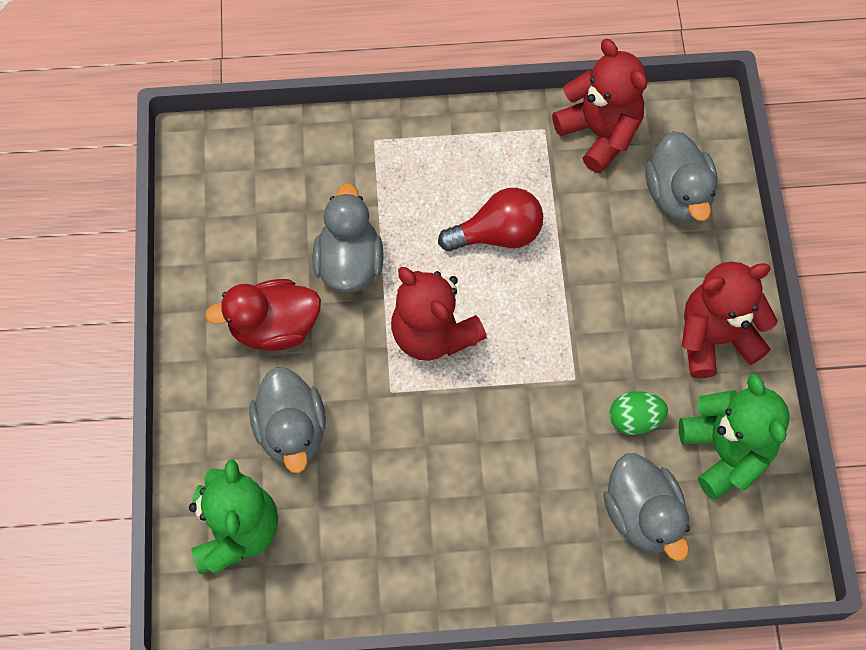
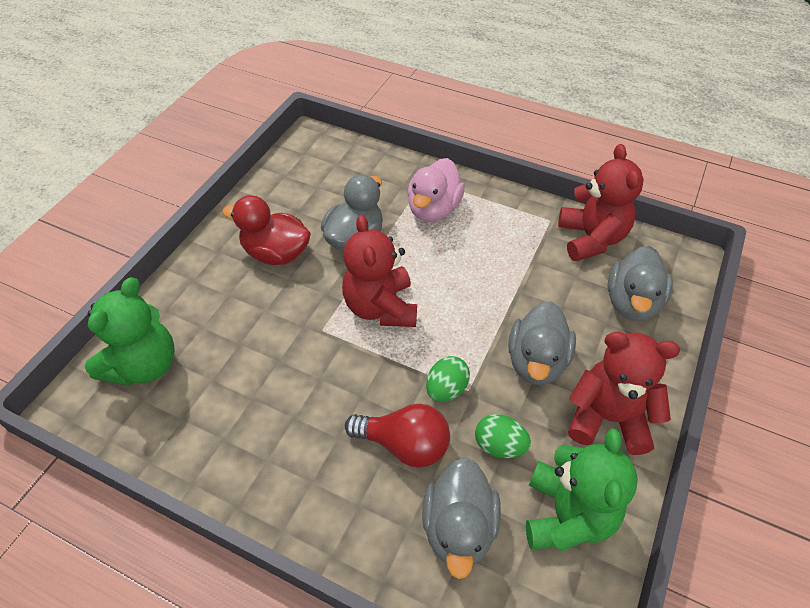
camera: 30 degrees right, 15 degrees down
grey duck [249,367,326,473] -> grey duck moved to [508,301,576,385]
red light bulb [438,188,543,252] -> red light bulb moved to [345,404,450,468]
none -> pink duck [407,158,465,222]
none -> green egg [426,356,470,402]

